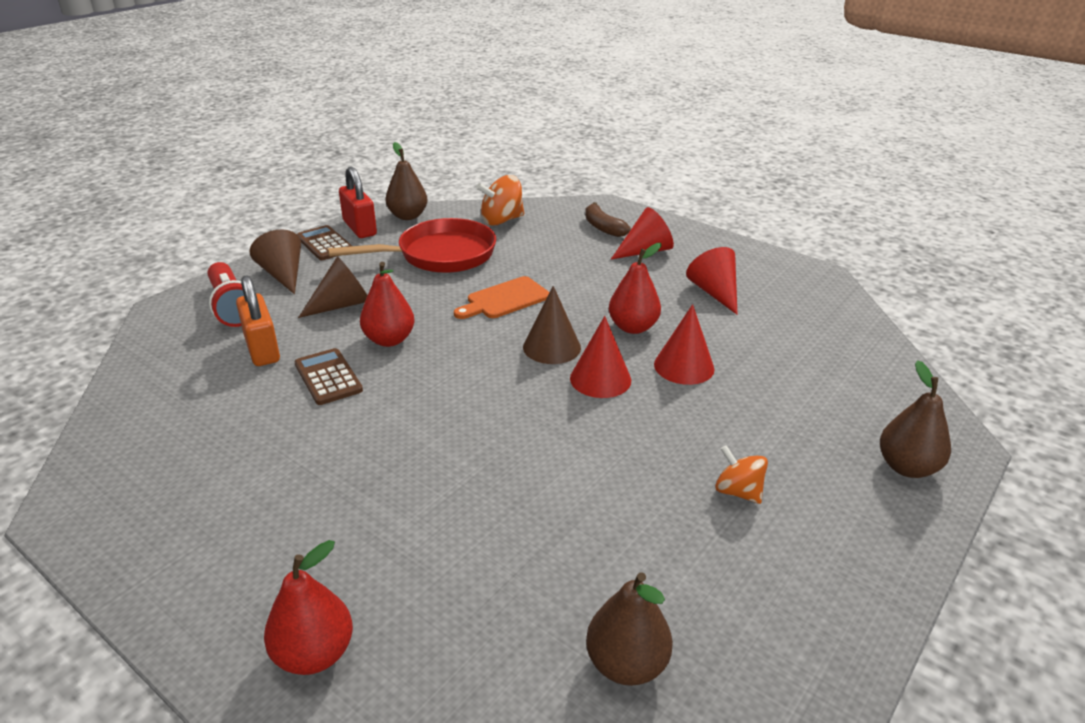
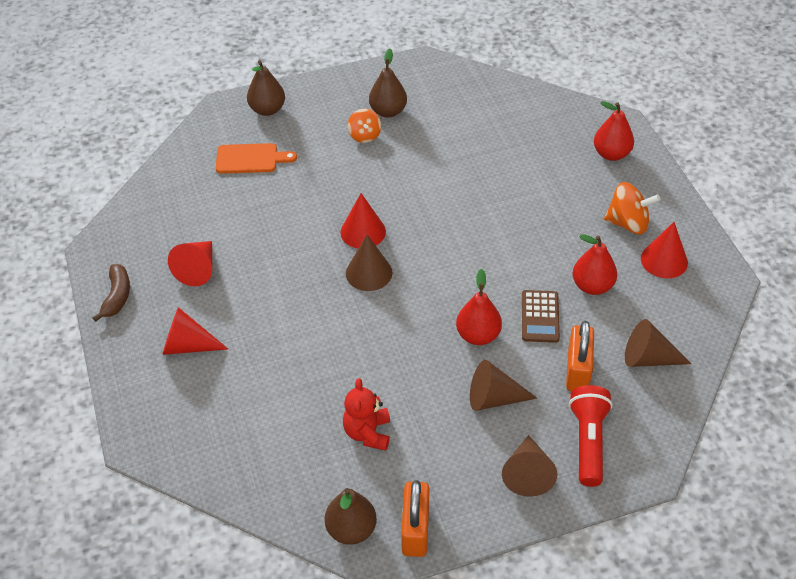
camera: 145 degrees left, 15 degrees up
brown calculator [297,225,352,260] -> none
red pan [328,218,496,273] -> red teddy bear [343,378,390,451]
red padlock [339,167,377,238] -> orange padlock [401,480,429,557]
orange cutting board [454,276,550,319] -> orange cutting board moved to [216,143,297,174]
orange spinning top [476,175,524,226] -> orange spinning top moved to [604,182,660,234]
brown banana [585,202,631,237] -> brown banana moved to [93,264,130,322]
brown pear [586,572,673,686] -> brown pear moved to [369,48,407,118]
red pear [609,243,661,334] -> red pear moved to [573,234,617,295]
red cone [654,304,715,385] -> red cone moved to [641,222,688,279]
none -> brown cone [625,319,691,367]

